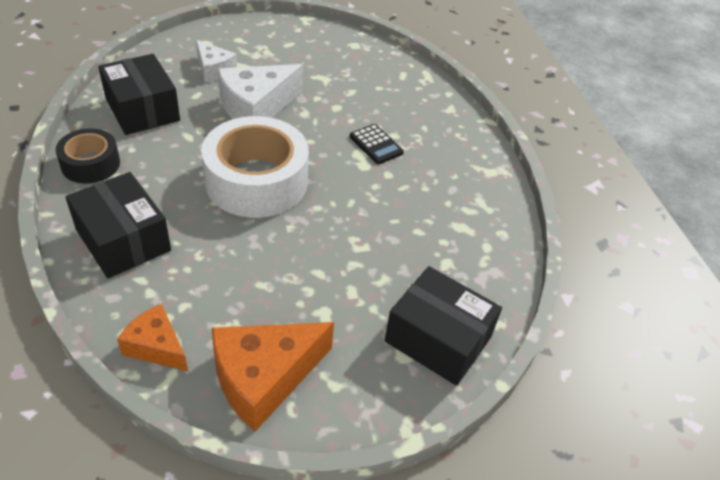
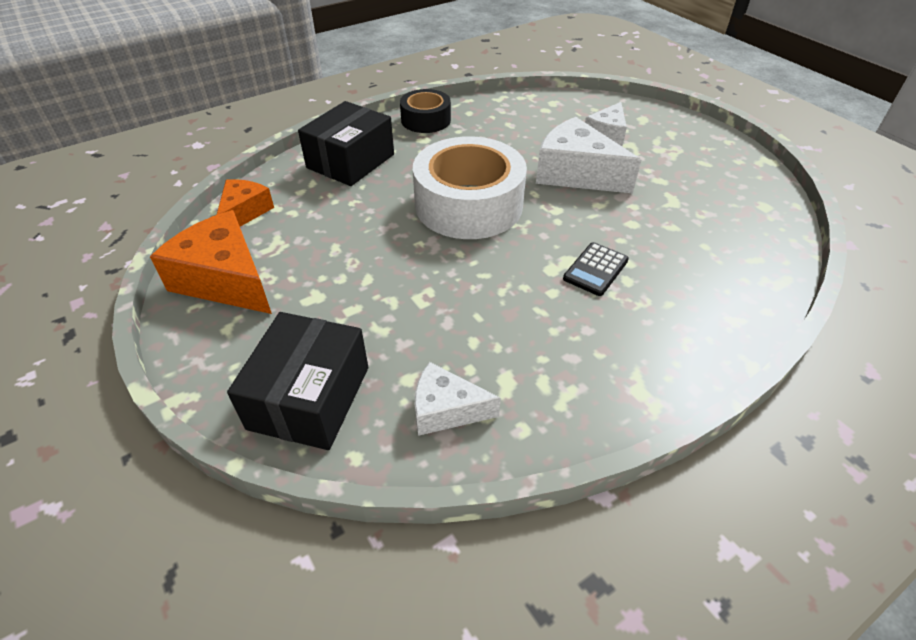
camera: 75 degrees right, 0 degrees up
black box [98,54,180,135] -> none
none -> white cheese [415,362,501,436]

